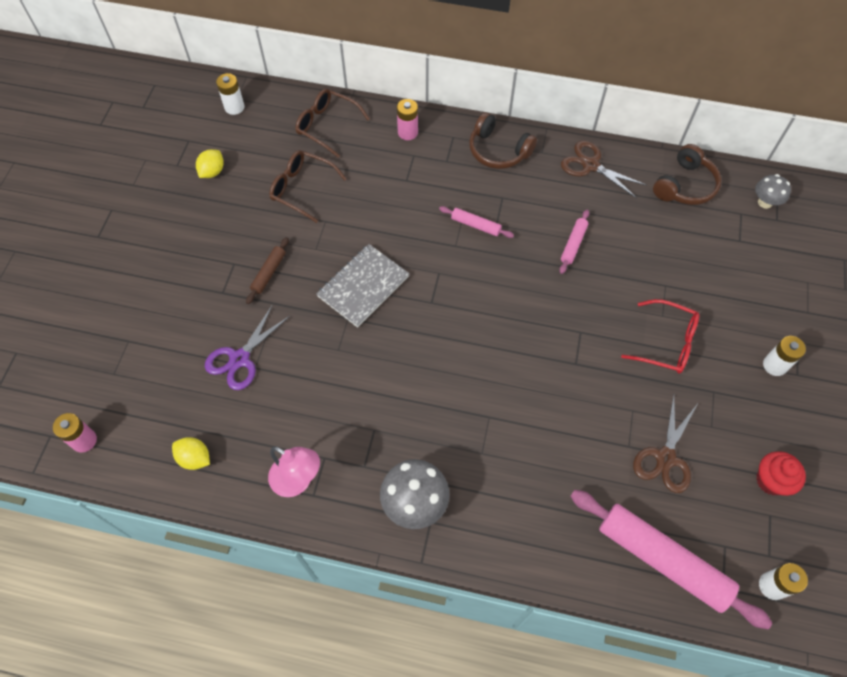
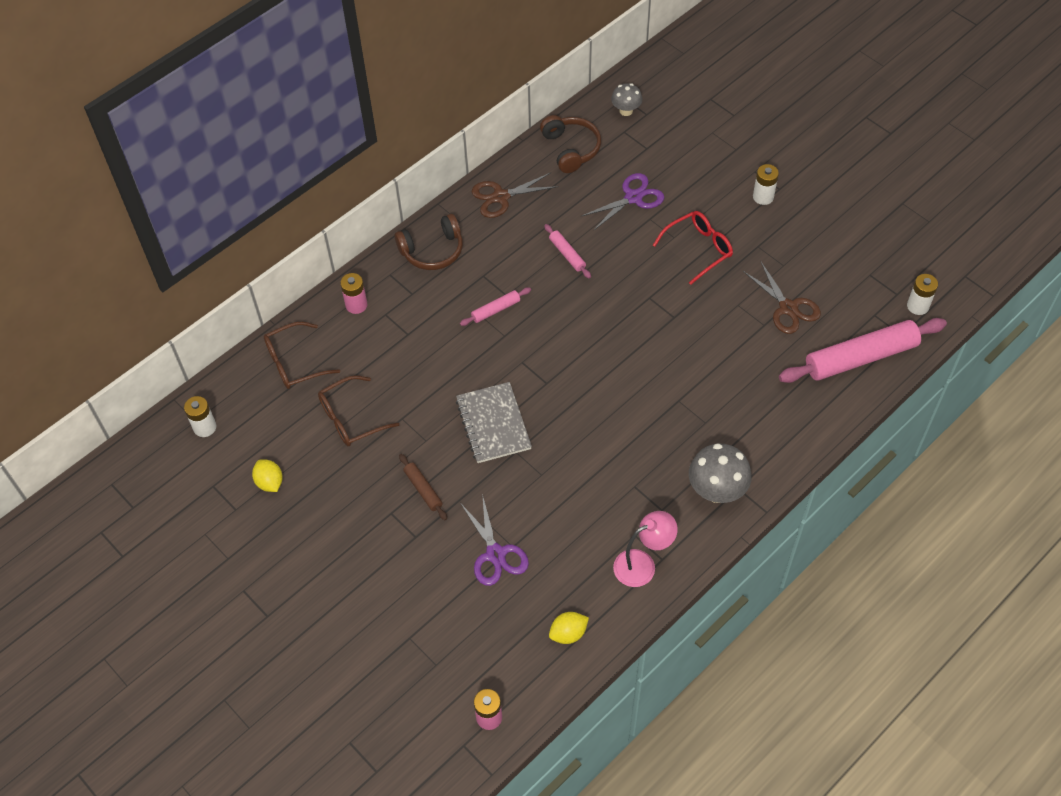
camera: 55 degrees left, 5 degrees down
red cupcake [756,451,806,496] -> none
none -> purple scissors [582,173,665,231]

